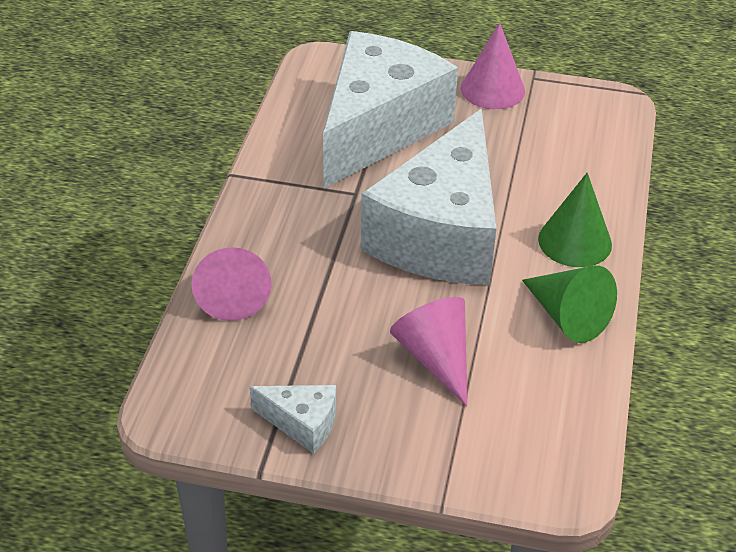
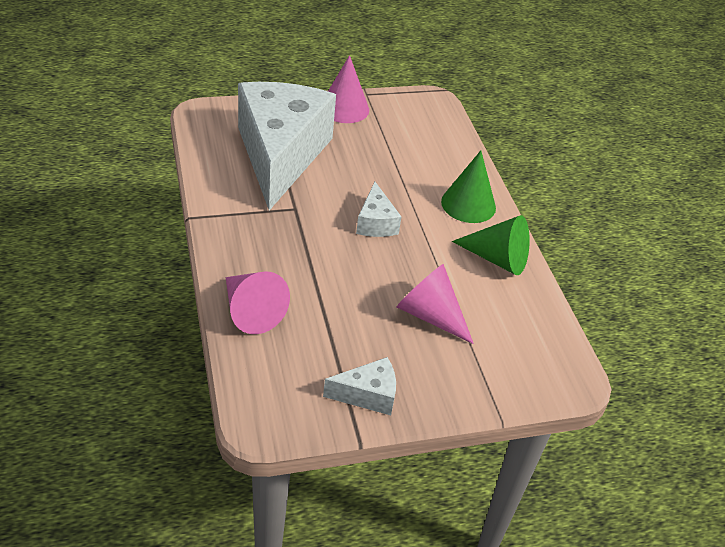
camera: 30 degrees left, 0 degrees up
white cheese [361,109,496,285] -> white cheese [356,182,402,237], size x0.41

